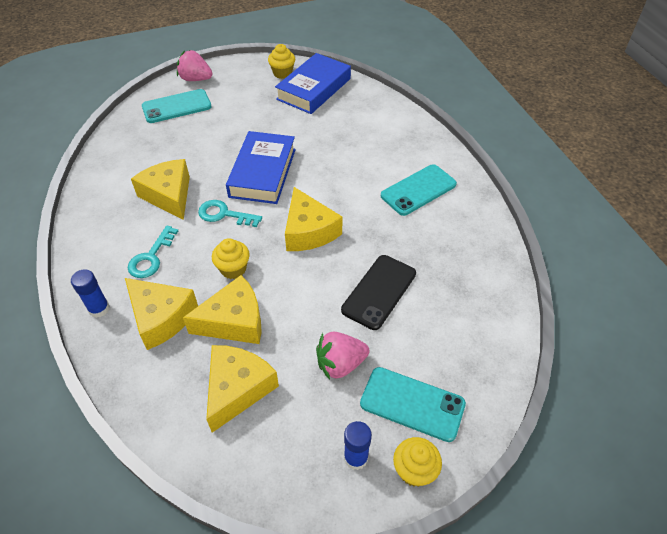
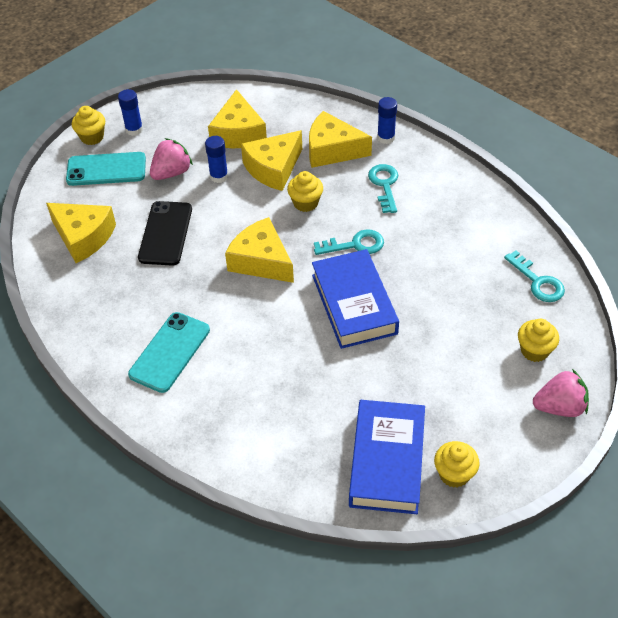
camera: 155 degrees right, 0 degrees up
yellow cheese [131,159,190,220] -> yellow cheese moved to [46,203,116,263]
turquoise phone [142,89,211,123] -> yellow cupcake [518,319,559,362]
none -> blue glue stick [205,136,228,183]
none -> turquoise key [504,251,565,302]

